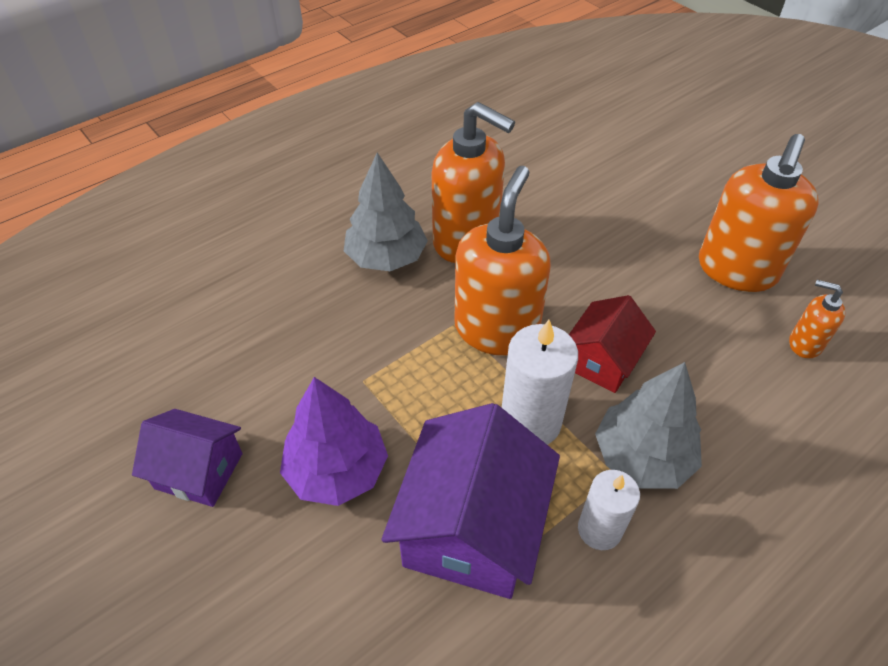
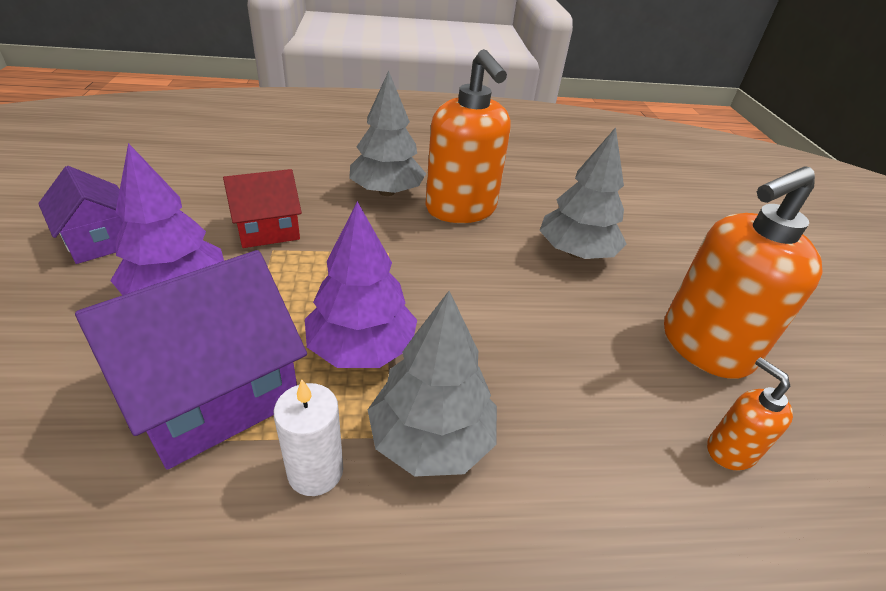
camera: 30 degrees right, 10 degrees down
orange soap dispenser [454,166,551,356] -> none
white candle [502,320,578,445] -> purple tree [305,201,417,368]
red house [569,295,656,393] -> red house moved to [223,169,302,248]
none -> grey tree [539,127,627,259]

